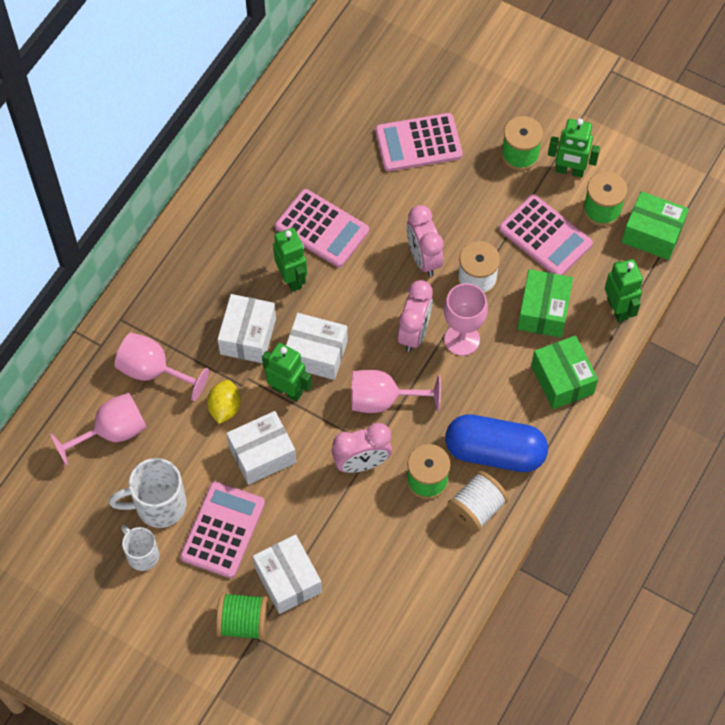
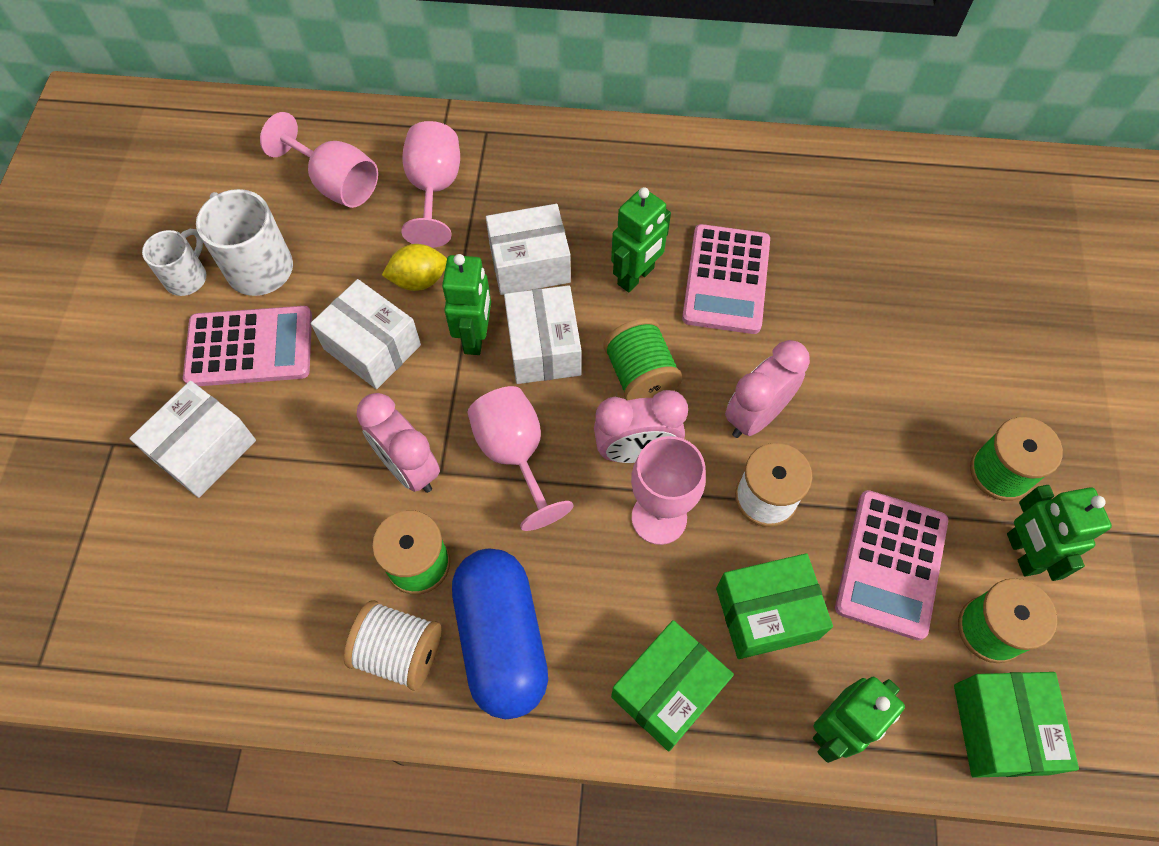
camera: 65 degrees right, 0 degrees up
green spool [216,592,269,640] -> green spool moved to [603,318,682,401]
pink calculator [375,113,463,172] -> none

